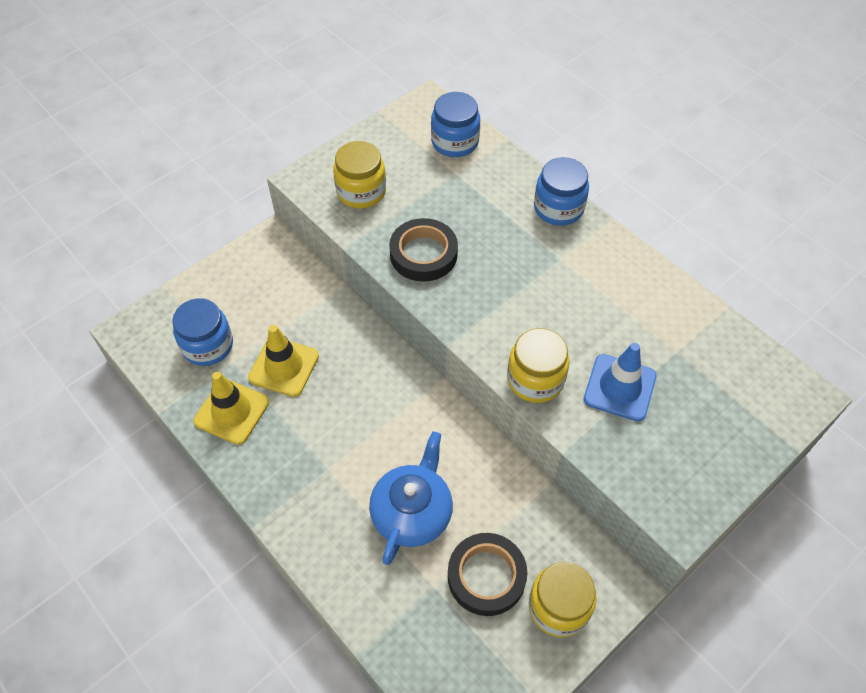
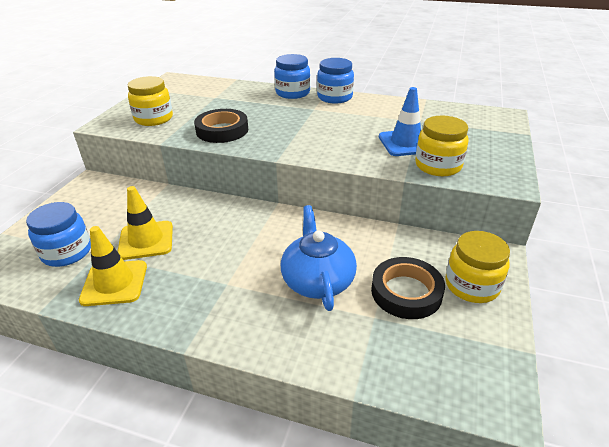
camera: 30 degrees left, 20 degrees down
blue jar [431,92,480,157] -> blue jar moved to [317,58,354,104]
yellow jar [507,328,570,403] -> yellow jar moved to [415,116,469,176]

